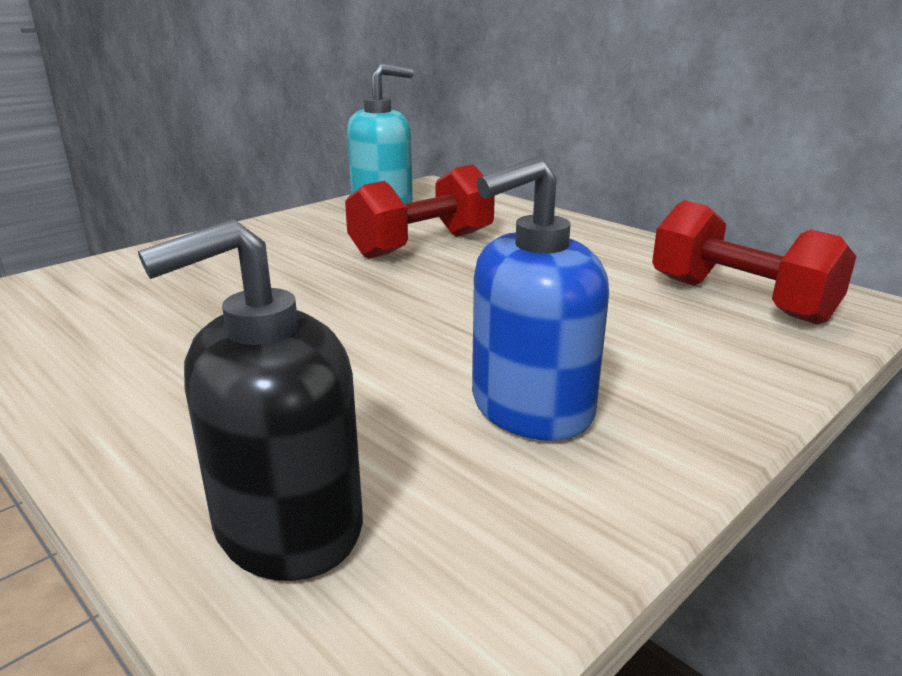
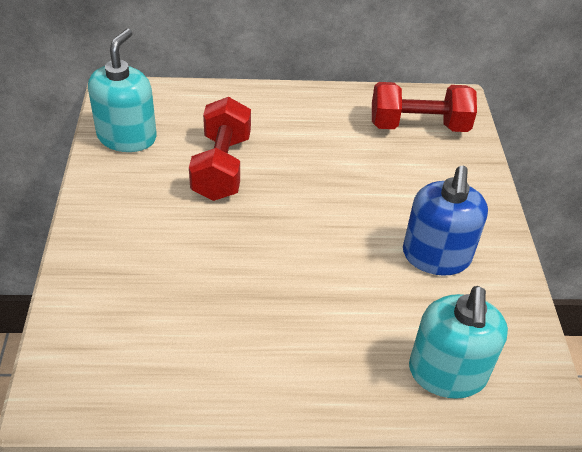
camera: 50 degrees left, 20 degrees up
black soap dispenser [138,219,363,581] -> turquoise soap dispenser [409,286,508,399]

